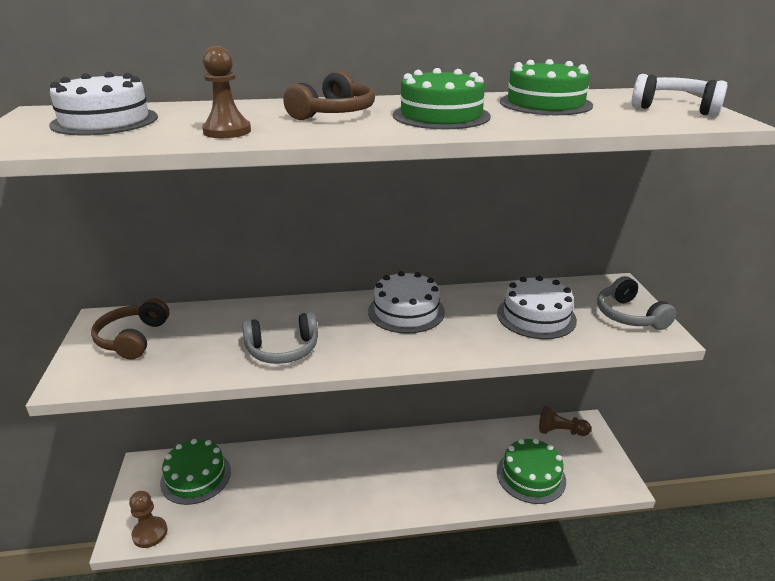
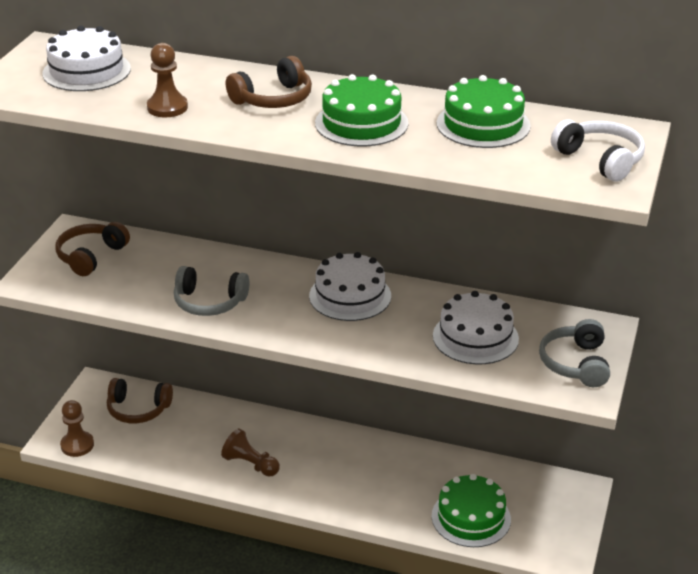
camera: 25 degrees right, 5 degrees up
green cake [160,439,231,505] -> brown headphones [107,378,173,423]
brown pawn [539,405,591,436] -> brown pawn moved to [221,429,280,477]

